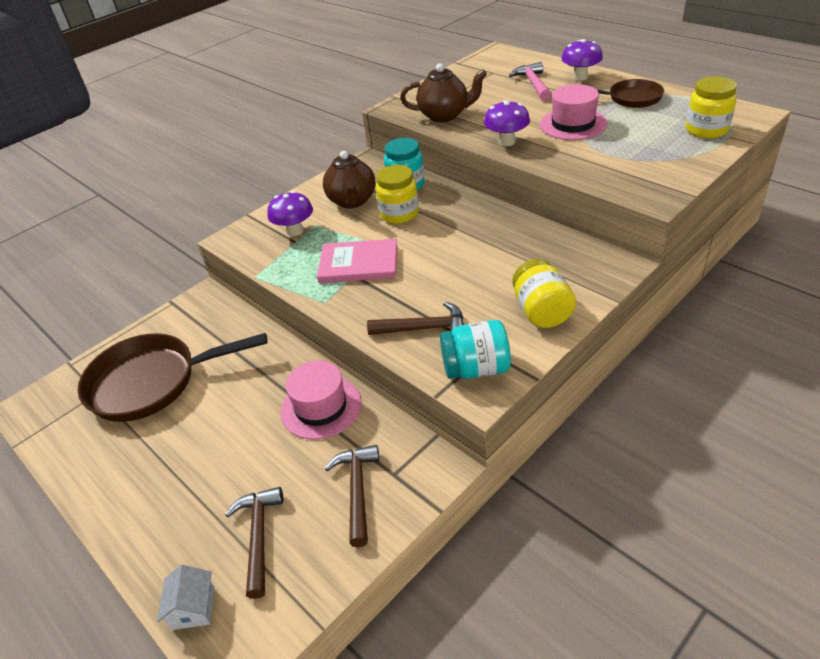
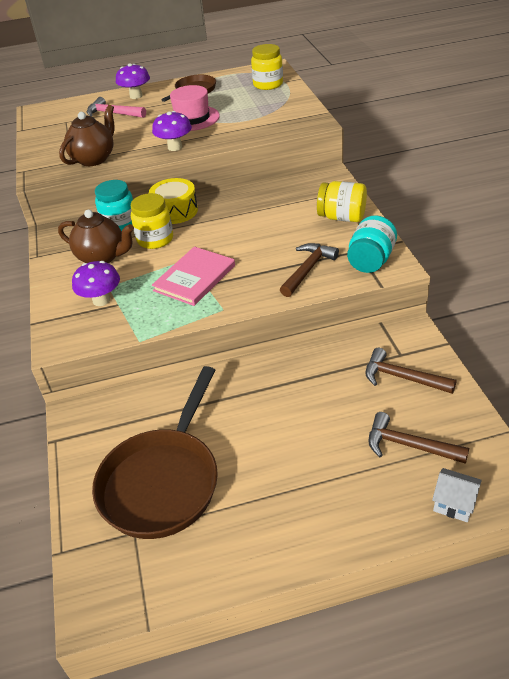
camera: 60 degrees left, 0 degrees up
pink hat [281,361,361,440] -> none
none -> yellow drum [149,178,198,224]

